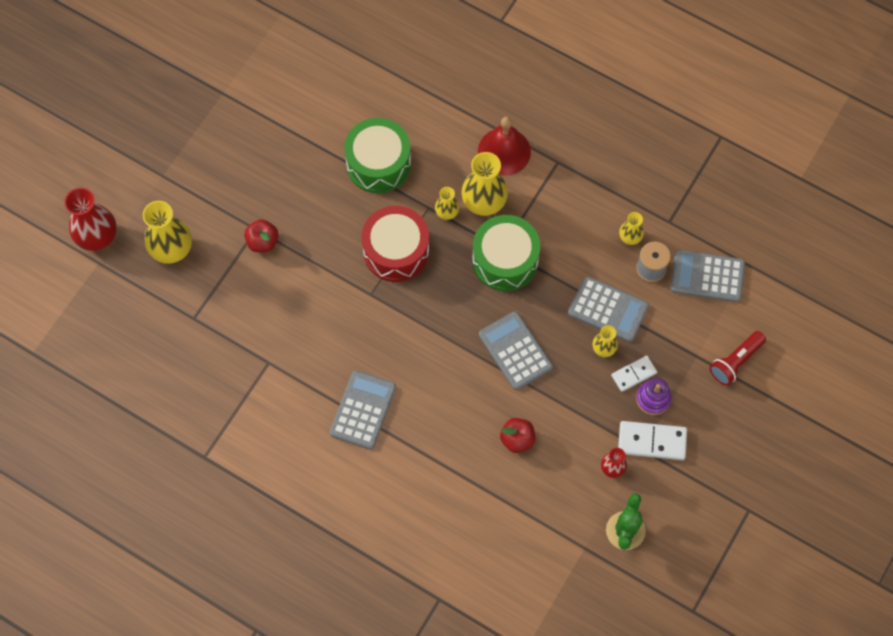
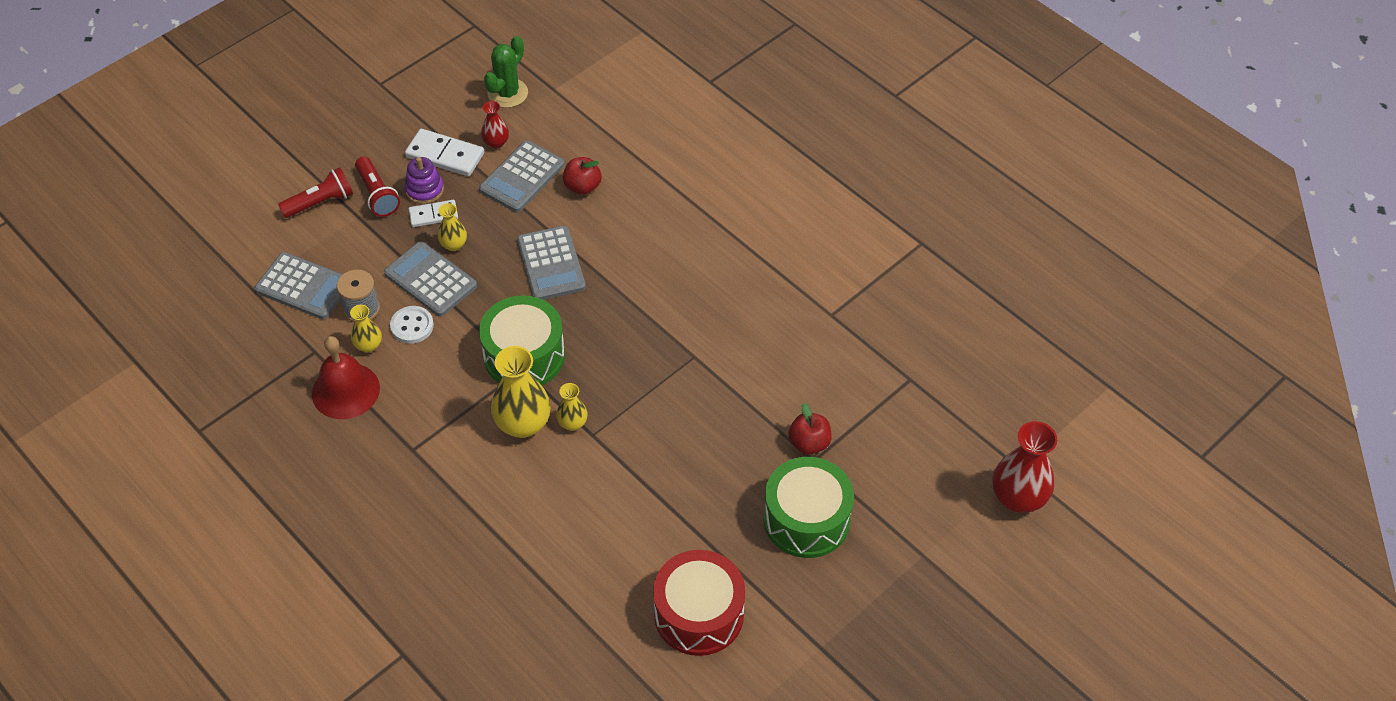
camera: 165 degrees left, 15 degrees down
yellow vase [143,201,192,264] -> none
grey calculator [330,370,396,450] -> grey calculator moved to [479,141,565,212]
green drum [344,118,411,193] -> green drum moved to [764,457,854,558]
red drum [362,206,429,282] -> red drum moved to [653,550,745,656]
red bell [478,116,531,176] -> red bell moved to [312,336,380,419]
none -> red flashlight [355,157,400,217]
none -> white button [390,306,434,344]

